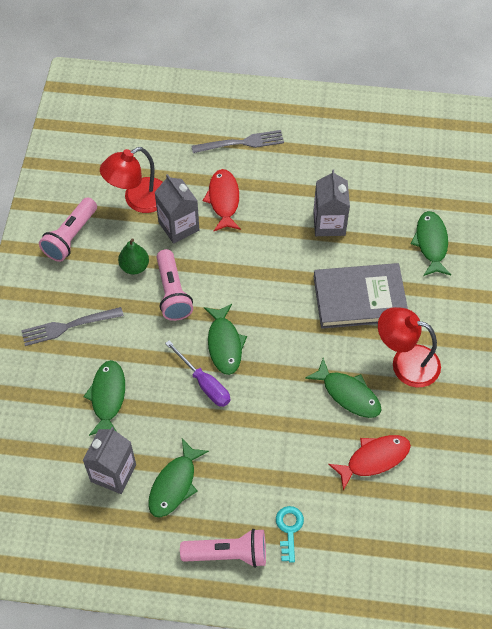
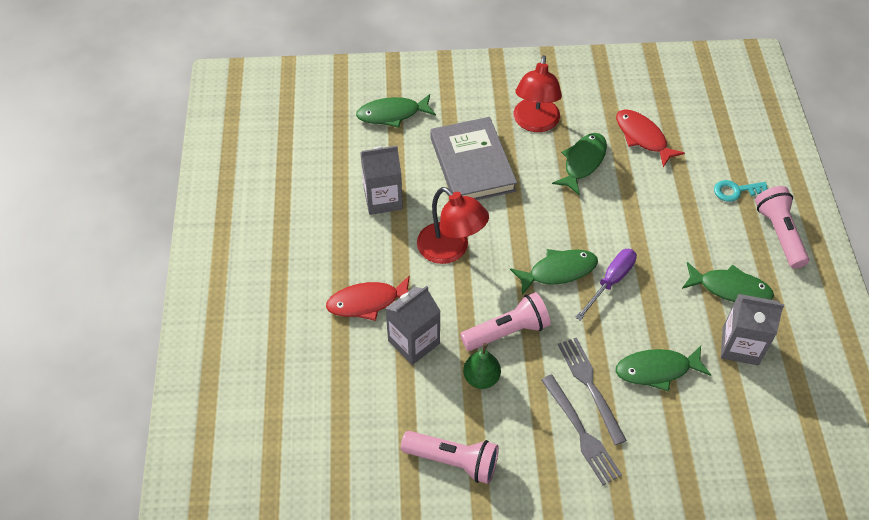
camera: 100 degrees left, 5 degrees down
red lamp [100,147,163,213] -> red lamp moved to [417,187,489,264]
grey fork [191,130,284,153] -> grey fork moved to [558,337,627,445]

